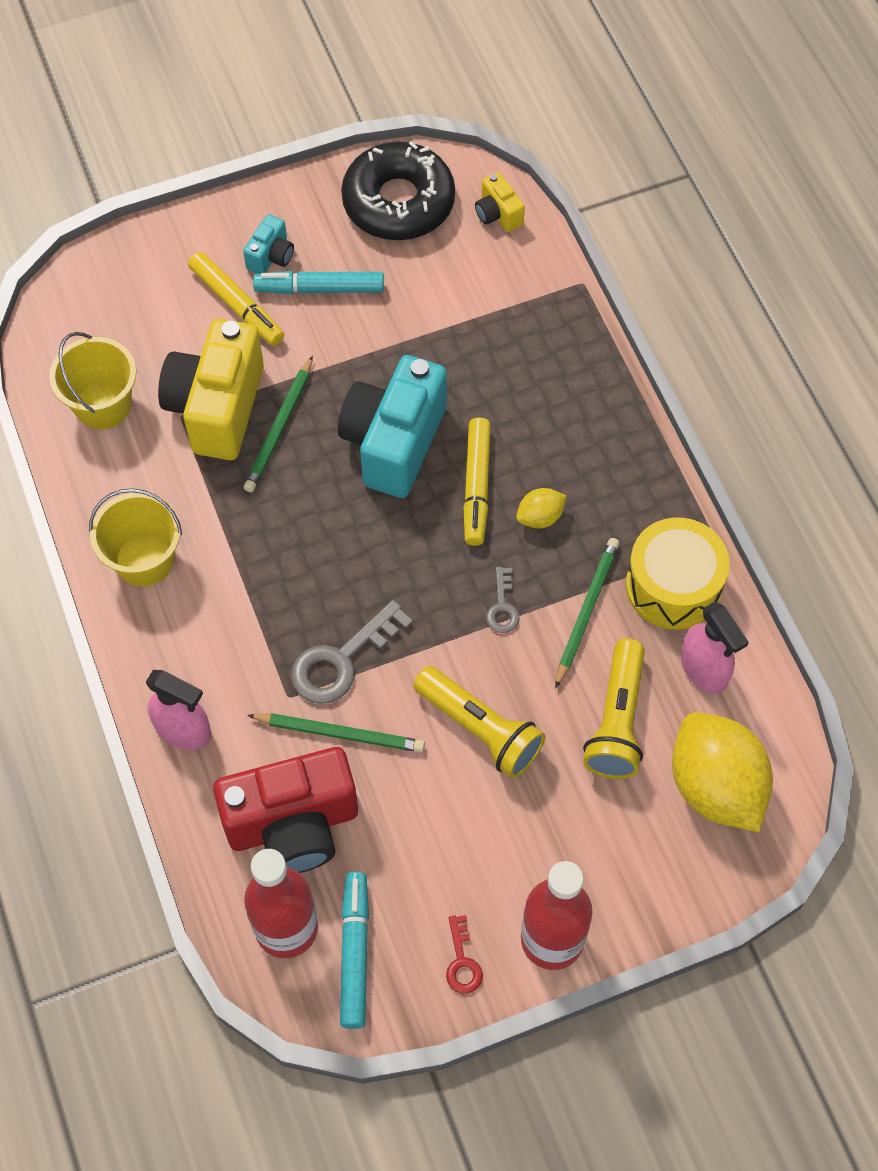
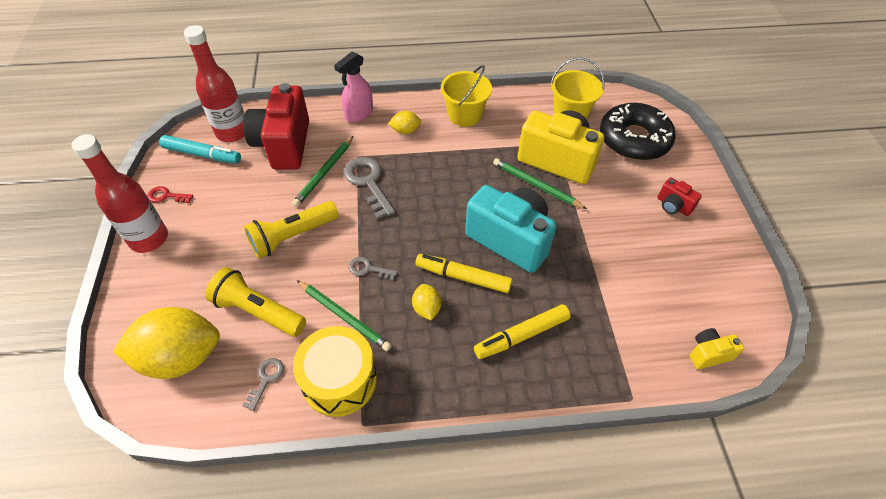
camera: 105 degrees right, 10 degrees down
yellow marker [188,252,284,346] -> yellow marker moved to [474,304,571,359]
turquoise camera [243,214,294,274] -> red camera [657,178,702,216]
turquoise marker [253,271,384,294] -> none
black donut [341,141,455,240] -> black donut moved to [600,103,676,160]
pink spray bottle [681,601,749,693] -> grey key [242,358,284,411]
none -> yellow lemon [388,111,421,134]

